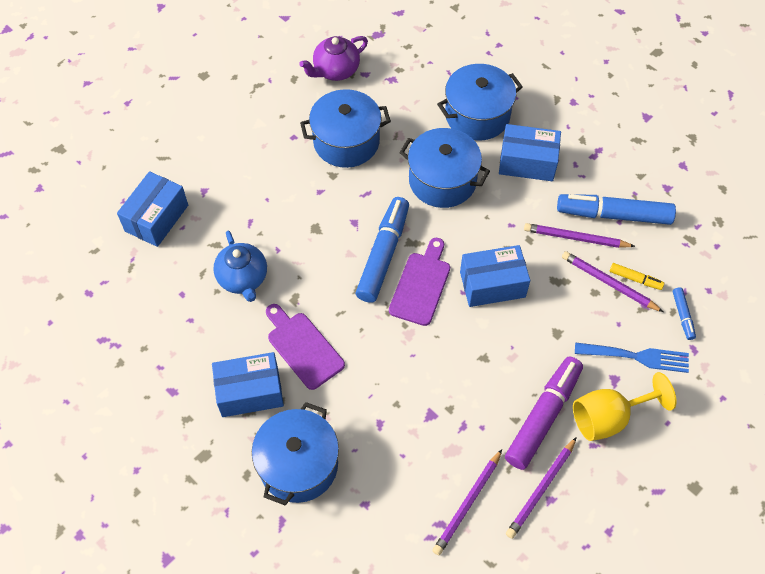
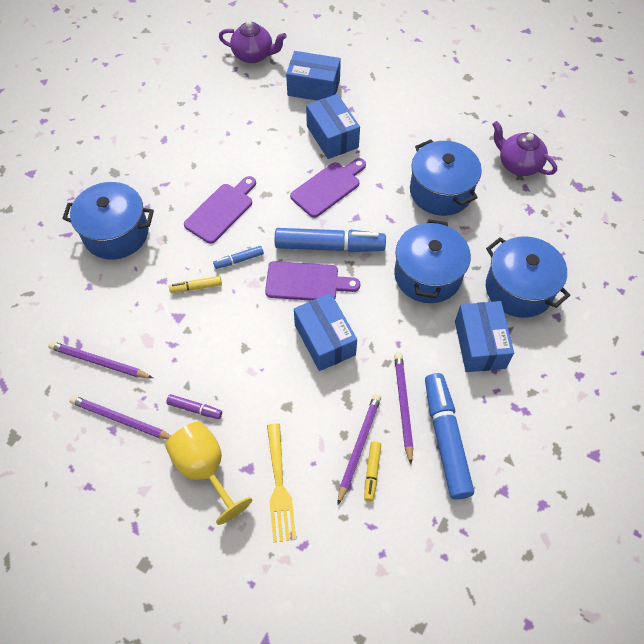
camera: 75 degrees right, 0 degrees up
blue box [212,352,284,417] -> blue box moved to [306,94,360,159]
blue teapot [213,231,267,302] -> none
purple marker [505,357,583,470] -> purple marker [166,394,222,419], size x0.46
blue fork [575,342,689,373] -> yellow fork [267,423,296,543]
blue marker [673,287,696,340] -> blue marker moved to [213,246,264,269]
none -> yellow marker [169,276,222,293]
none -> purple teapot [219,21,287,63]
none -> purple cutting board [290,158,366,218]

